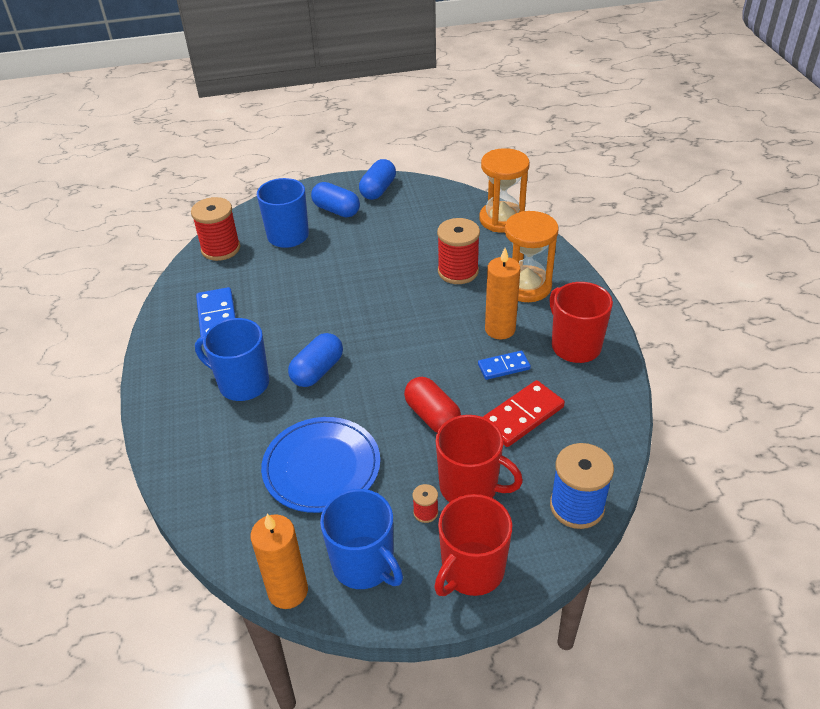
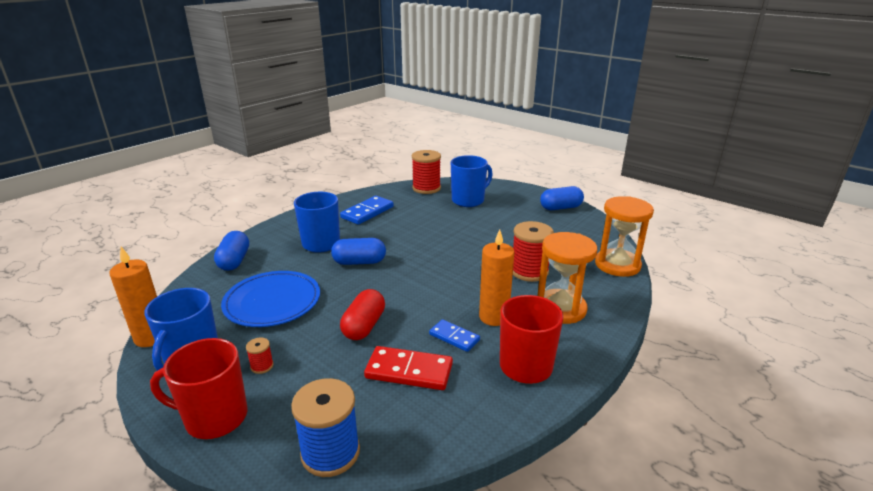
camera: 50 degrees right, 15 degrees down
blue capsule [311,182,360,217] -> blue capsule moved to [214,231,249,271]
red mug [436,415,523,502] -> none

